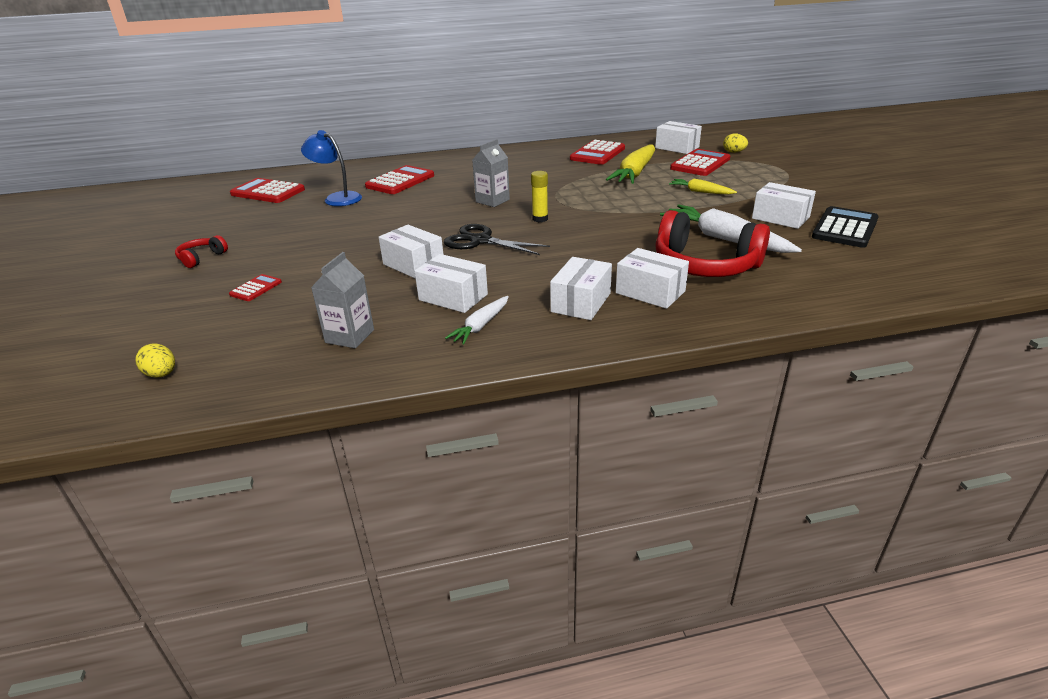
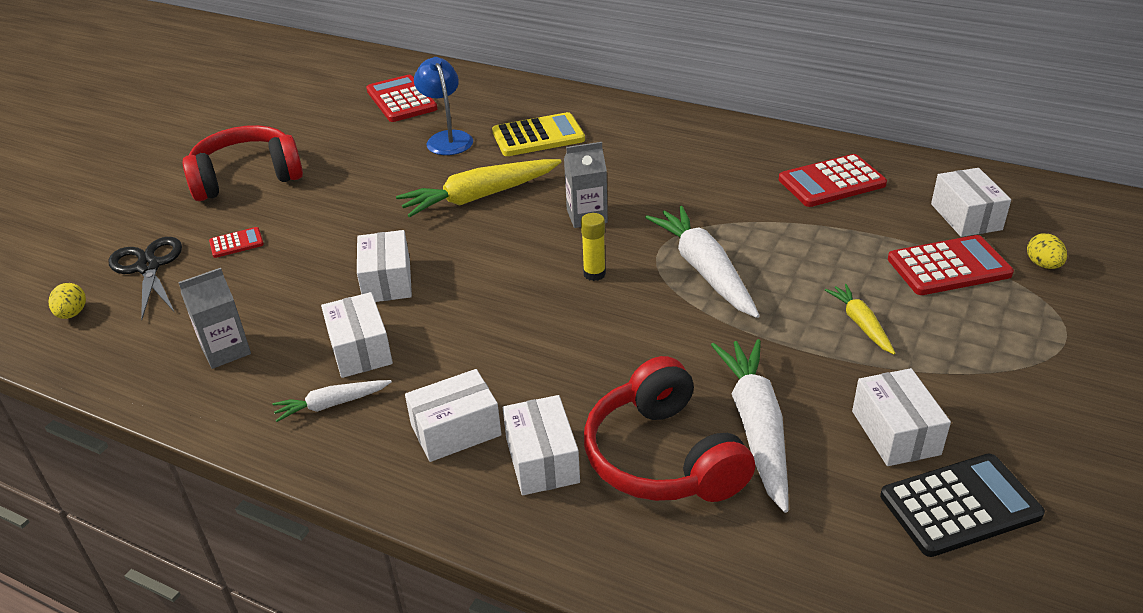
camera: 40 degrees right, 5 degrees up
red headphones [175,235,228,268] -> red headphones [182,125,303,201], size x2.19
red calculator [365,165,434,194] -> yellow calculator [492,112,585,156]
black scissors [444,224,550,255] -> black scissors moved to [108,237,182,320]
yellow carrot [606,144,655,184] -> yellow carrot moved to [396,159,562,217]
none -> white carrot [645,206,760,318]

